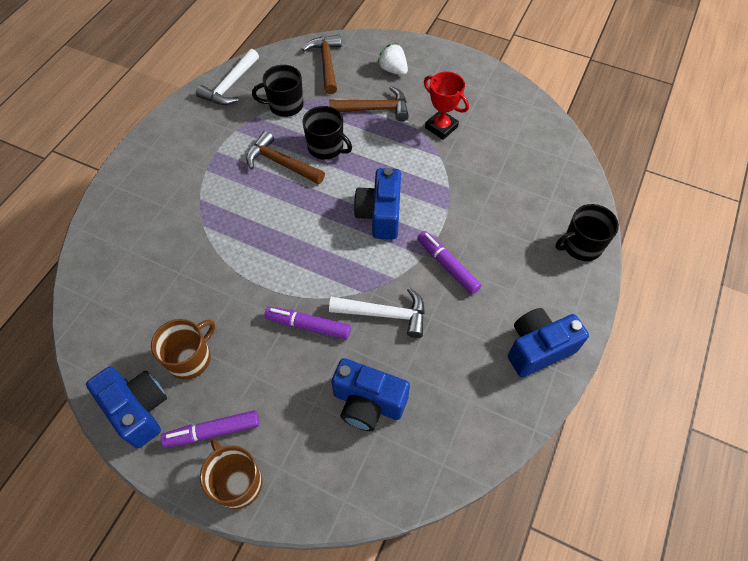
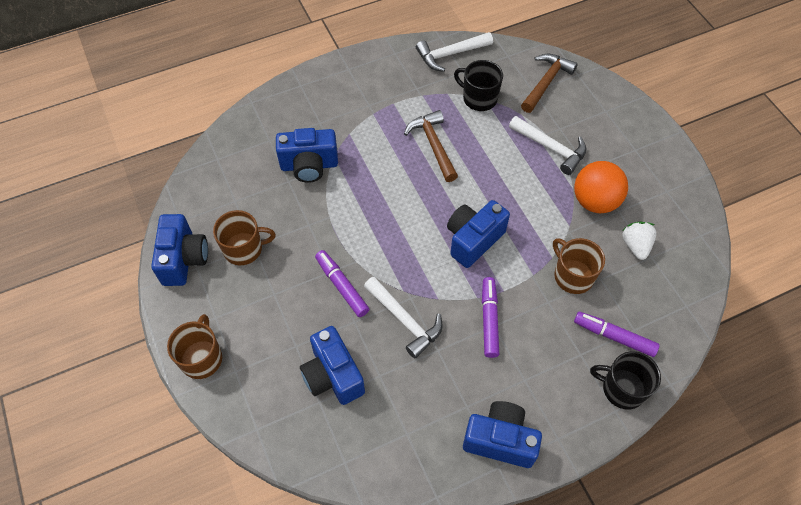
camera: 40 degrees right, 0 degrees up
purple marker [161,410,259,448] -> purple marker moved to [574,312,660,357]
black mug [302,106,352,160] -> none
brown hammer [329,86,409,121] -> white hammer [509,116,586,175]
white strawberry [377,43,408,75] -> white strawberry moved to [622,222,657,260]
red trophy [424,71,469,140] -> orange ball [574,161,628,213]
none -> blue camera [276,128,338,183]
none -> brown mug [553,238,605,294]

